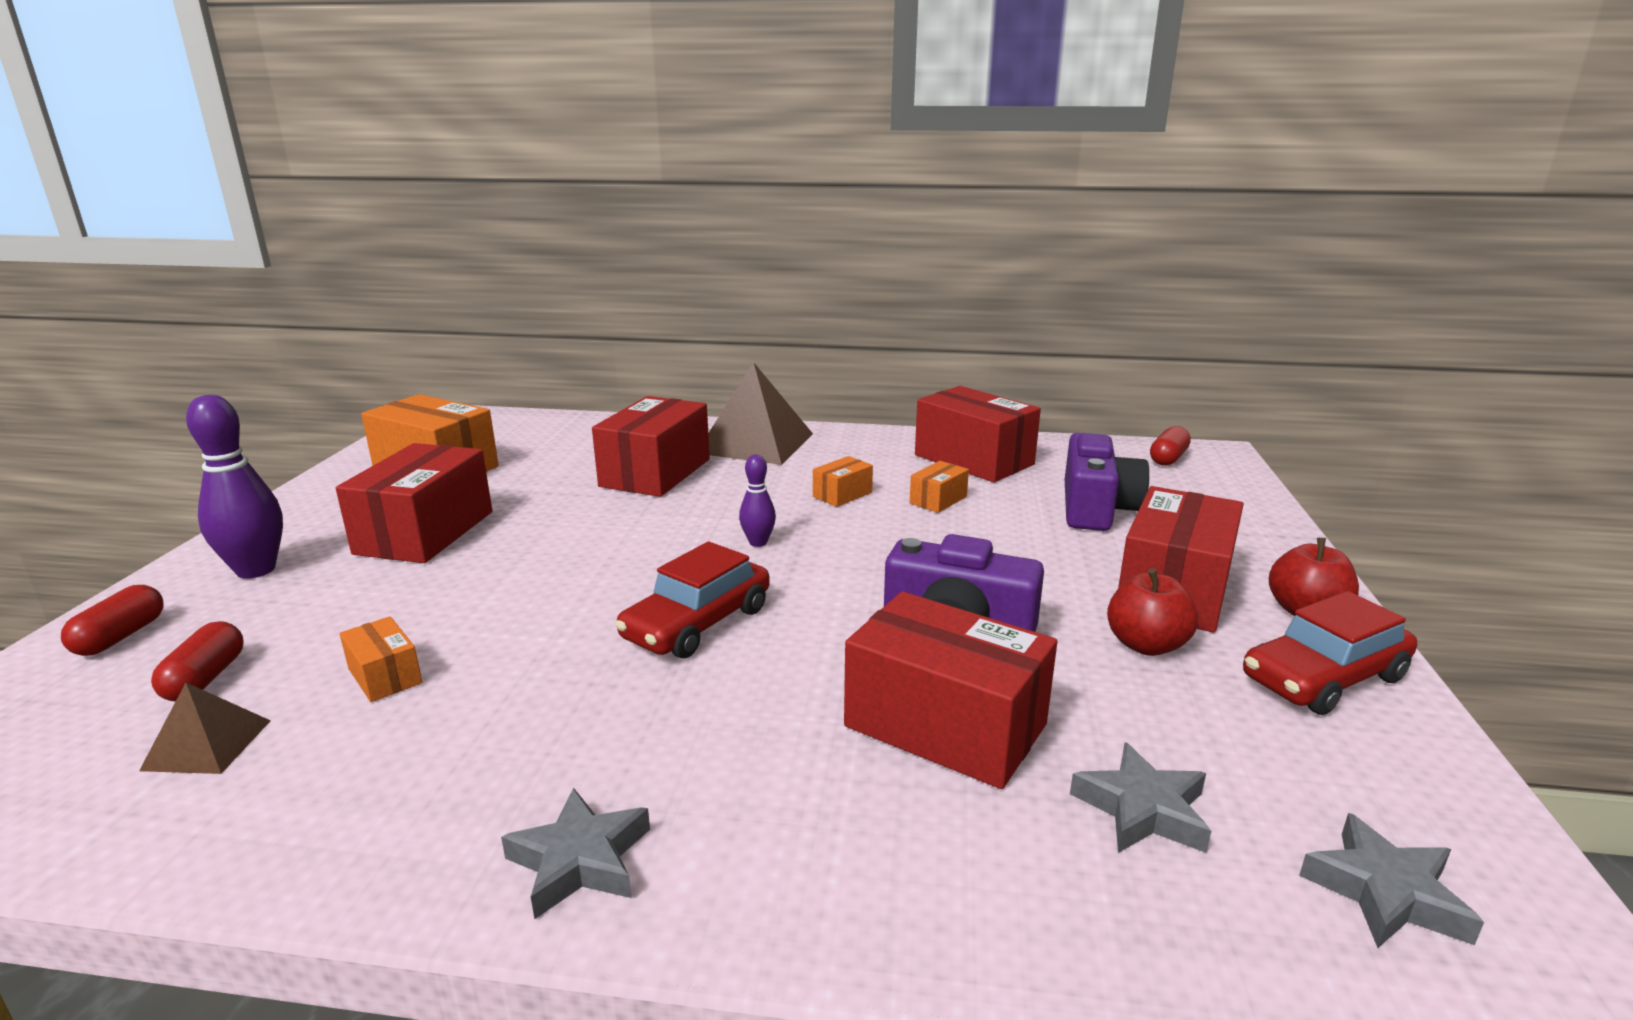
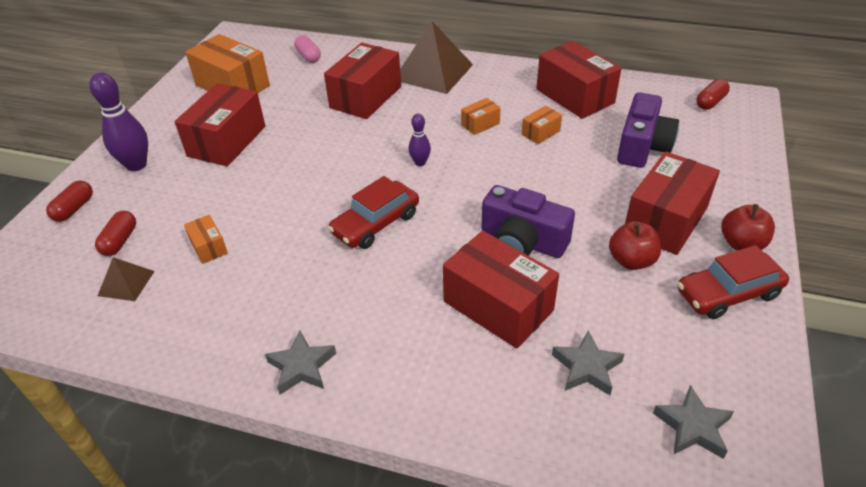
camera: 10 degrees right, 20 degrees up
none -> pink capsule [294,35,321,63]

